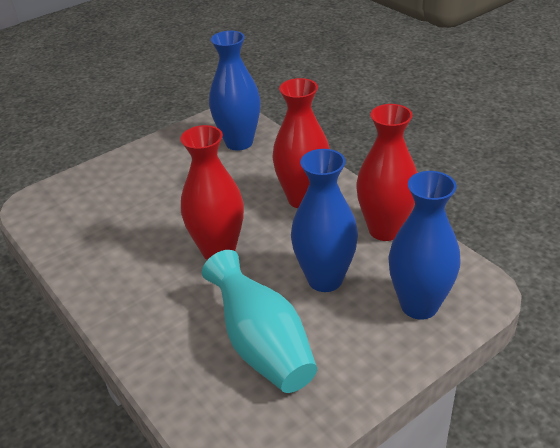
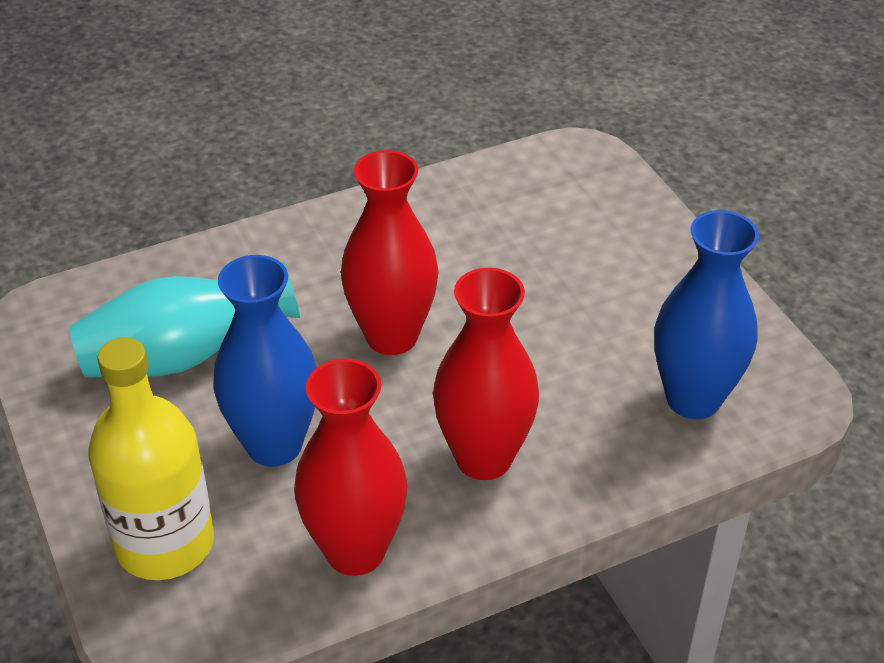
camera: 100 degrees right, 5 degrees up
blue vase [388,171,461,319] -> yellow bottle [88,337,214,580]

